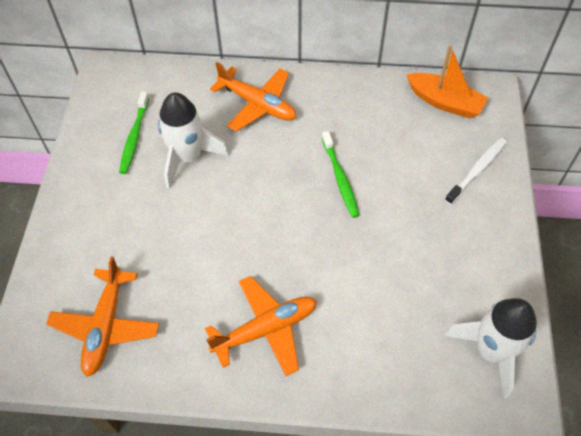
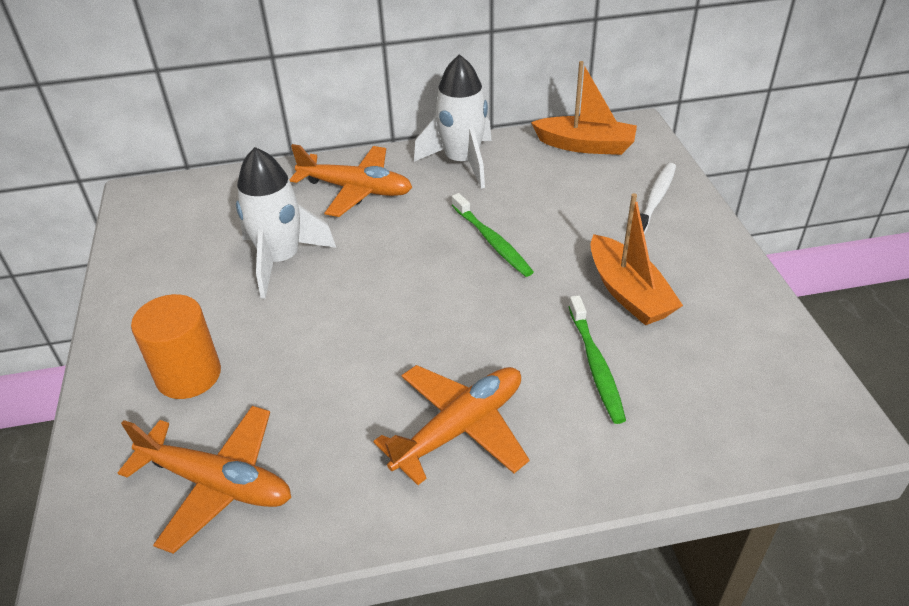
camera: 15 degrees left, 15 degrees down
orange plane [46,256,159,377] -> orange plane turned 60 degrees counterclockwise [118,406,291,554]
green toothbrush [119,92,149,174] -> green toothbrush moved to [569,295,626,424]
white rocket [444,298,537,399] -> white rocket moved to [414,54,492,189]
none -> orange cylinder [131,294,221,399]
none -> orange boat [590,193,683,325]

